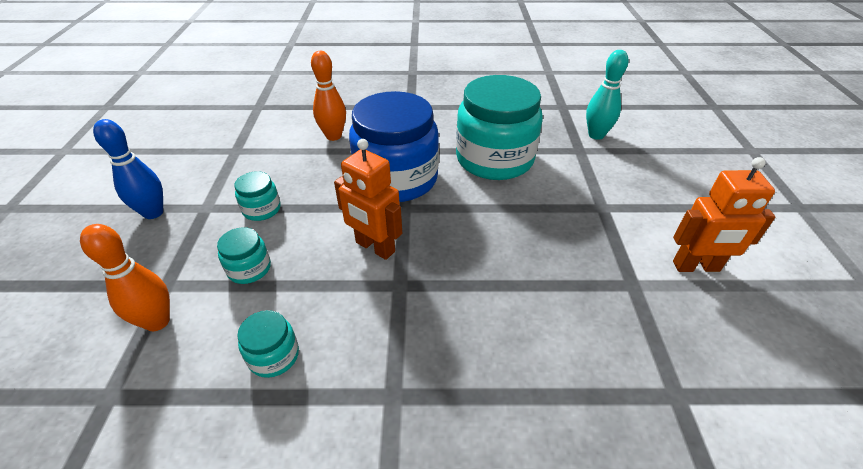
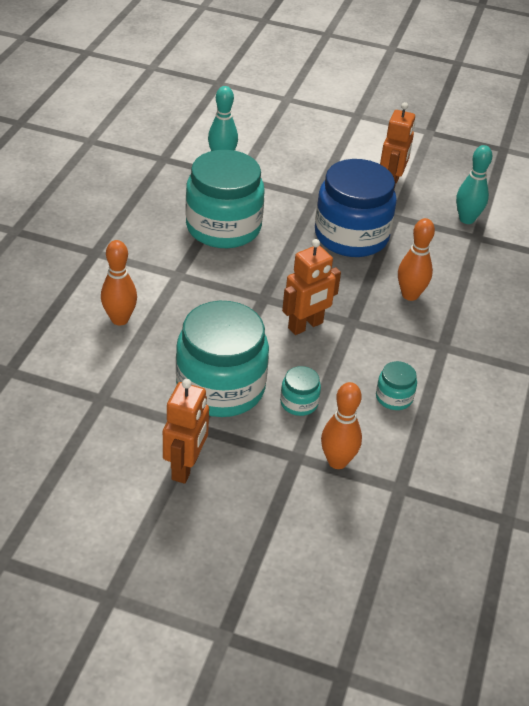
camera: 75 degrees left, 0 degrees up
blue bowling pin [93,119,163,219] -> orange robot [163,379,209,484]
turquoise jar [234,171,281,221] -> turquoise jar [176,301,269,417], size x2.33
blue jar [349,91,439,202] -> blue jar moved to [315,159,397,257]
none -> orange bowling pin [398,218,435,301]
none -> turquoise bowling pin [456,145,492,224]

